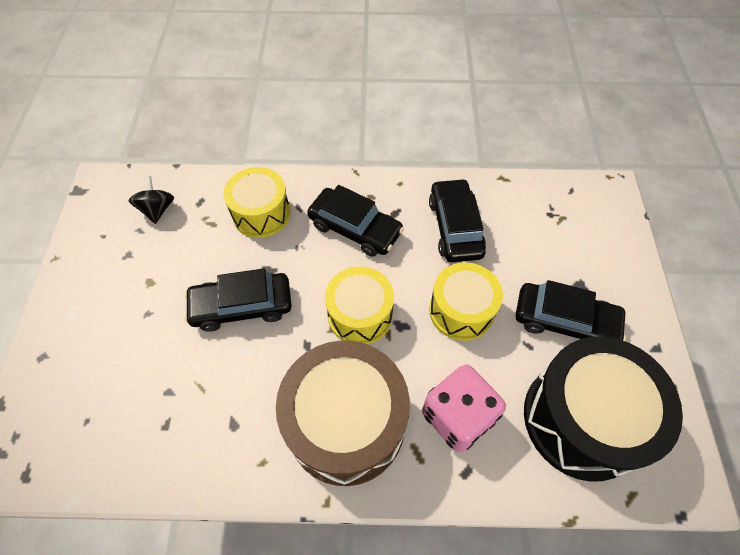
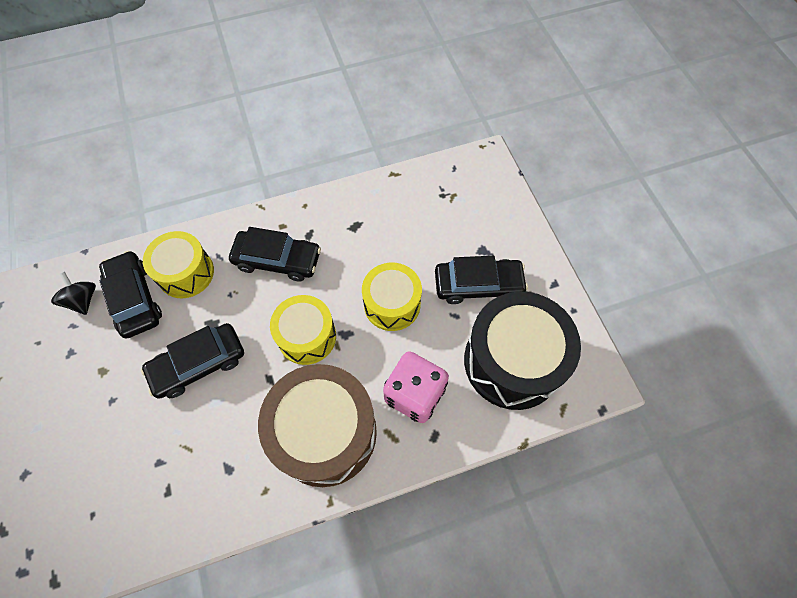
camera: 20 degrees left, 5 degrees up
black car [429,178,486,262] -> black car moved to [99,251,162,338]

